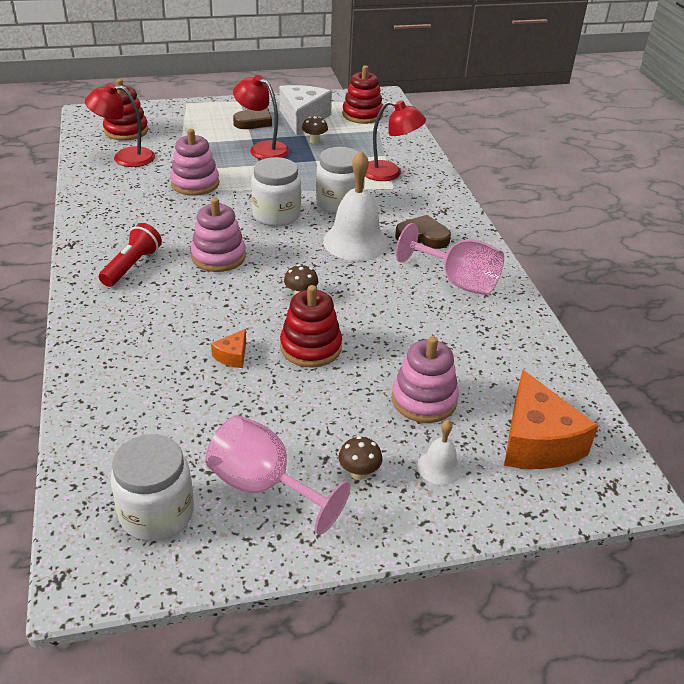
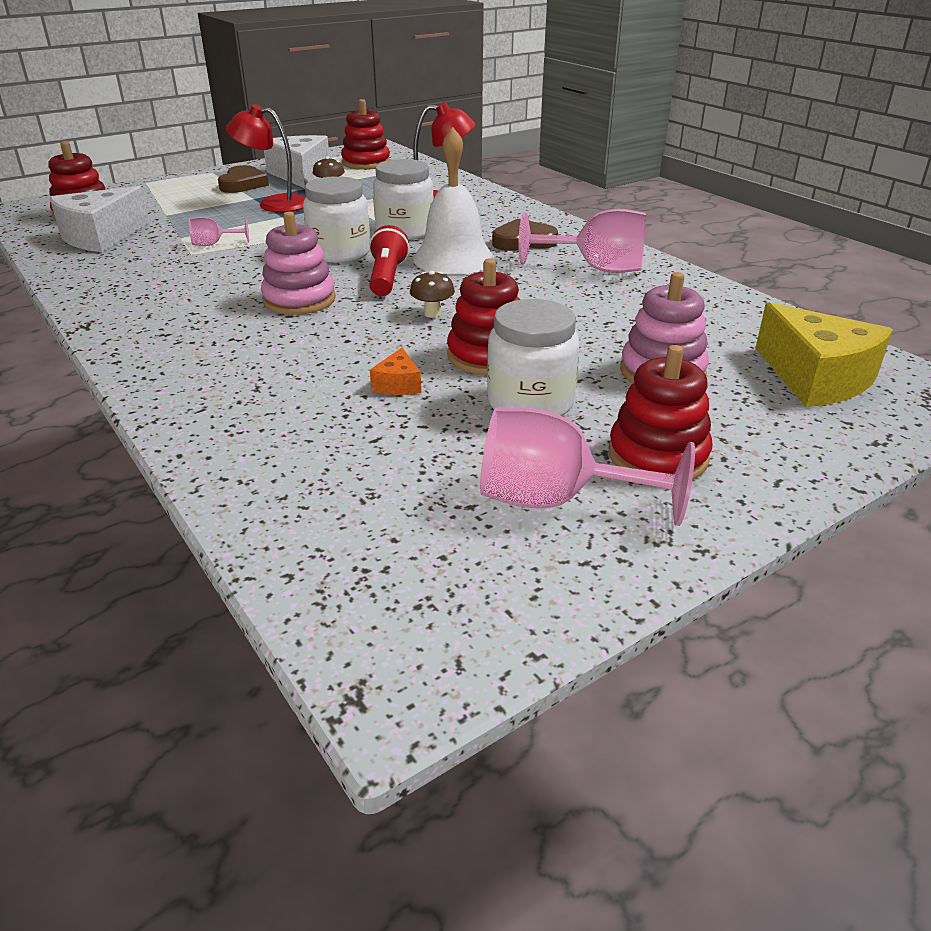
camera: 20 degrees left, 5 degrees down
red lamp [85,83,155,167] -> white cheese [49,186,150,252]
red flashlight [99,223,162,287] -> red flashlight moved to [369,225,410,296]
white jar [110,434,194,541] -> white jar moved to [487,299,580,416]
pink stacking toy [170,129,219,196] -> pink goblet [189,217,249,246]
brown mushroom [338,436,383,480] -> red stacking toy [609,345,713,480]
white bell [417,420,462,485] -> none
orange cheese [504,370,598,469] -> yellow cheese [756,302,893,407]

